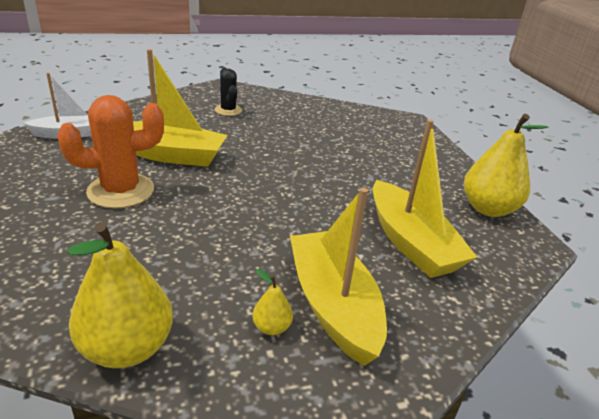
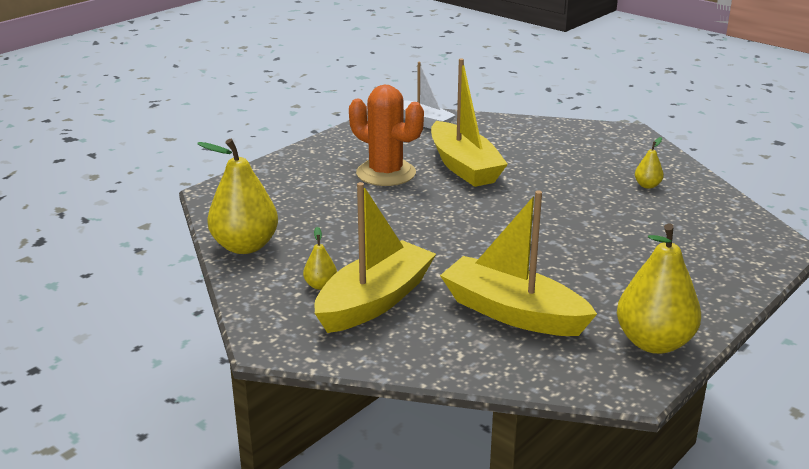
camera: 60 degrees right, 5 degrees down
black cactus [215,67,242,116] -> none
yellow boat [373,119,477,278] -> yellow boat turned 90 degrees clockwise [440,190,597,336]
none -> yellow pear [635,137,664,189]

